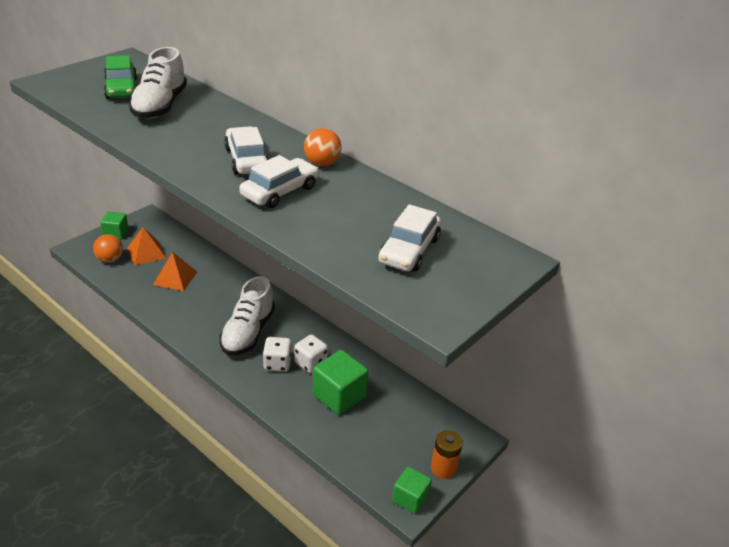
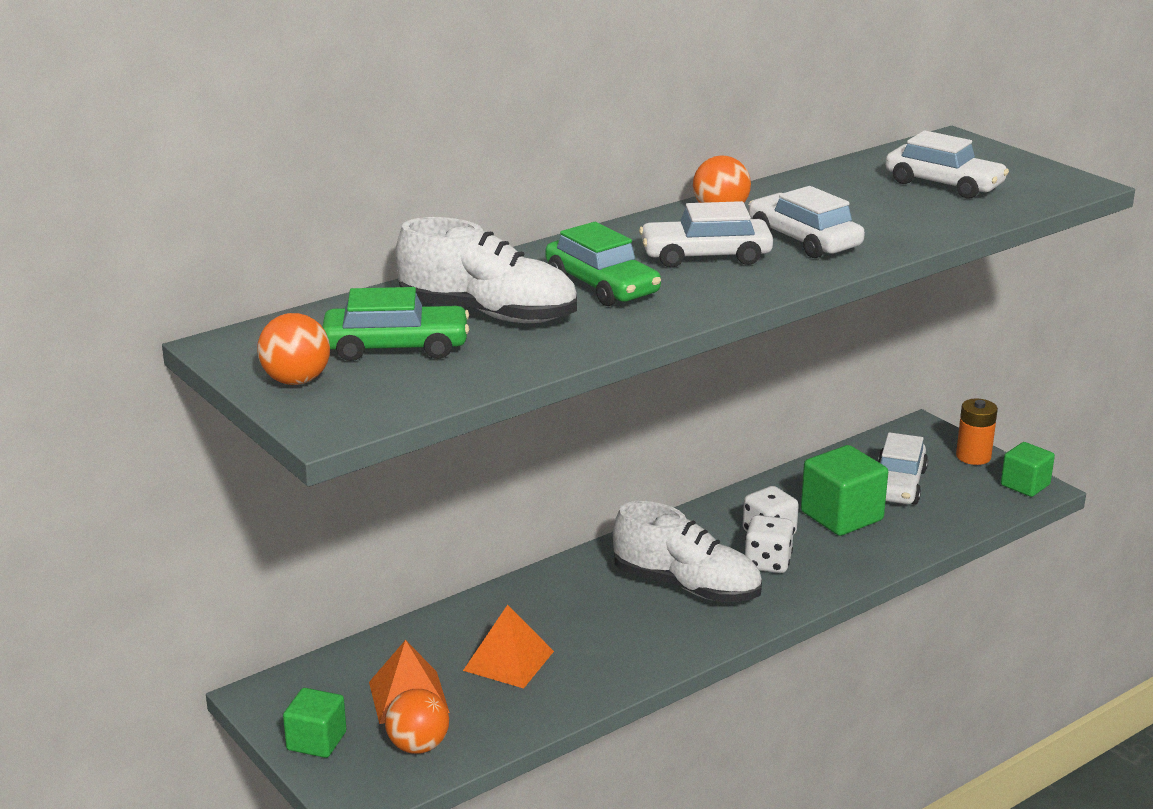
camera: 75 degrees left, 10 degrees down
none -> orange ball [257,313,330,385]
none -> green car [545,222,661,306]
none -> white car [878,432,928,505]

